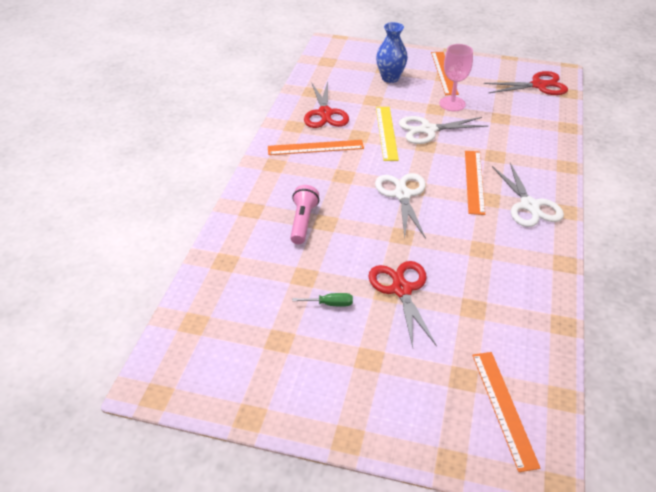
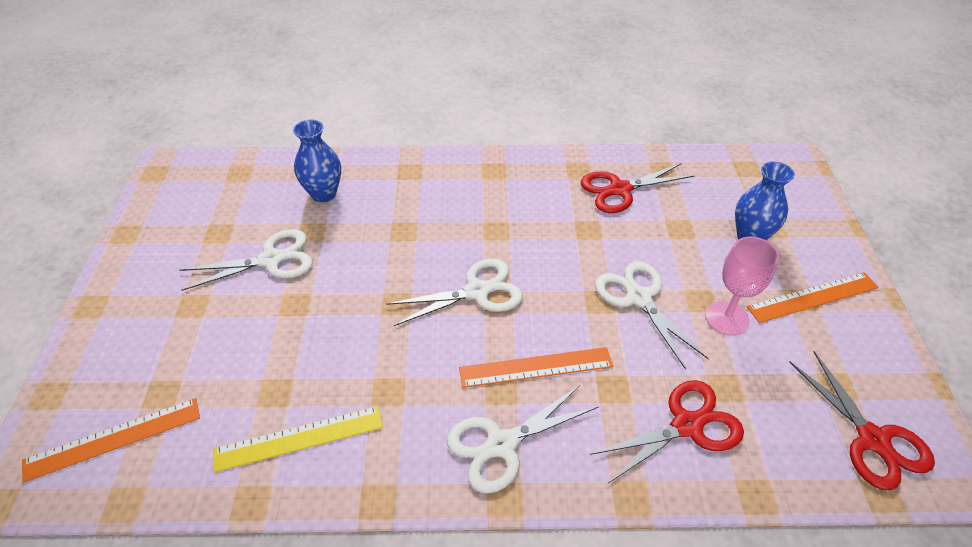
camera: 75 degrees right, 5 degrees up
orange ruler [268,140,364,155] -> none
pink flashlight [290,185,319,244] -> none
green screwdriver [292,293,353,306] -> white scissors [180,229,313,291]
red scissors [368,261,437,348] -> red scissors moved to [590,380,744,483]
yellow ruler [376,107,399,161] -> yellow ruler moved to [213,406,383,472]
none -> blue vase [293,119,341,202]

